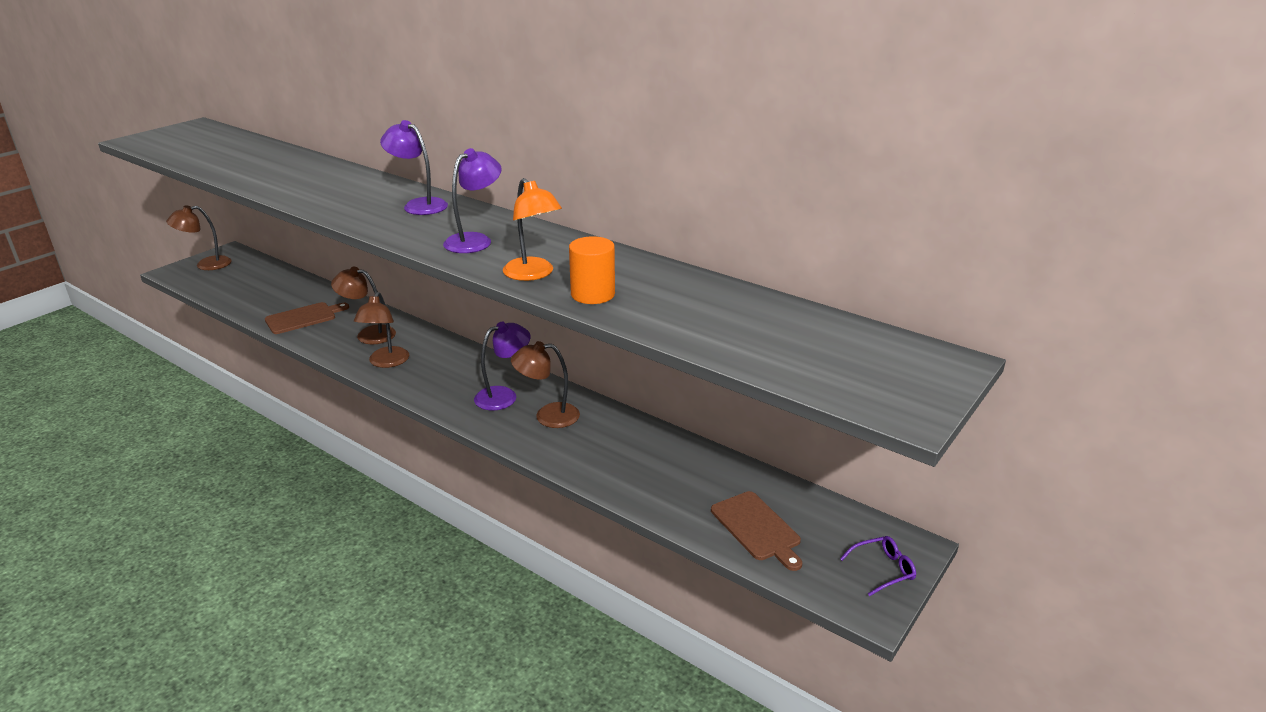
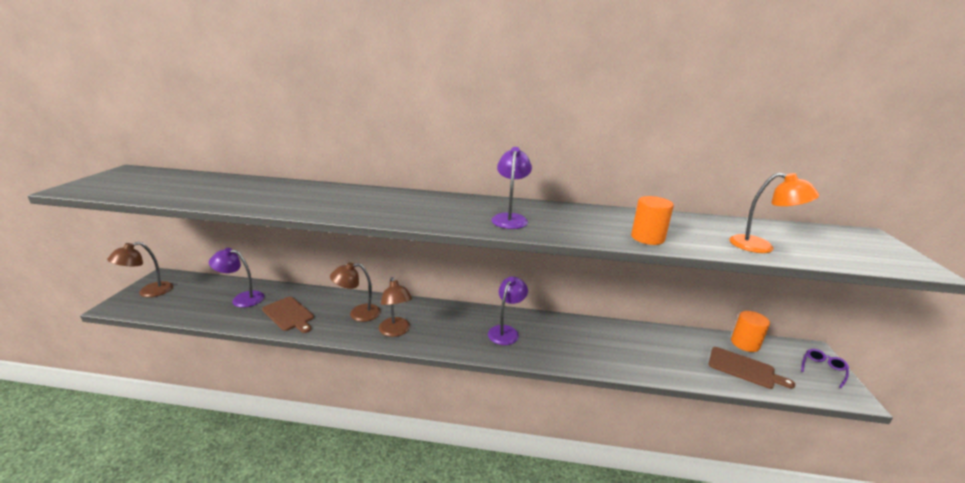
camera: 30 degrees left, 5 degrees down
brown cutting board [265,302,349,334] -> brown cutting board turned 105 degrees clockwise [262,297,314,333]
purple lamp [380,120,448,215] -> purple lamp moved to [209,248,264,307]
orange lamp [503,178,562,281] -> orange lamp moved to [729,173,819,253]
brown lamp [511,341,580,428] -> none
none -> orange cylinder [731,311,770,352]

